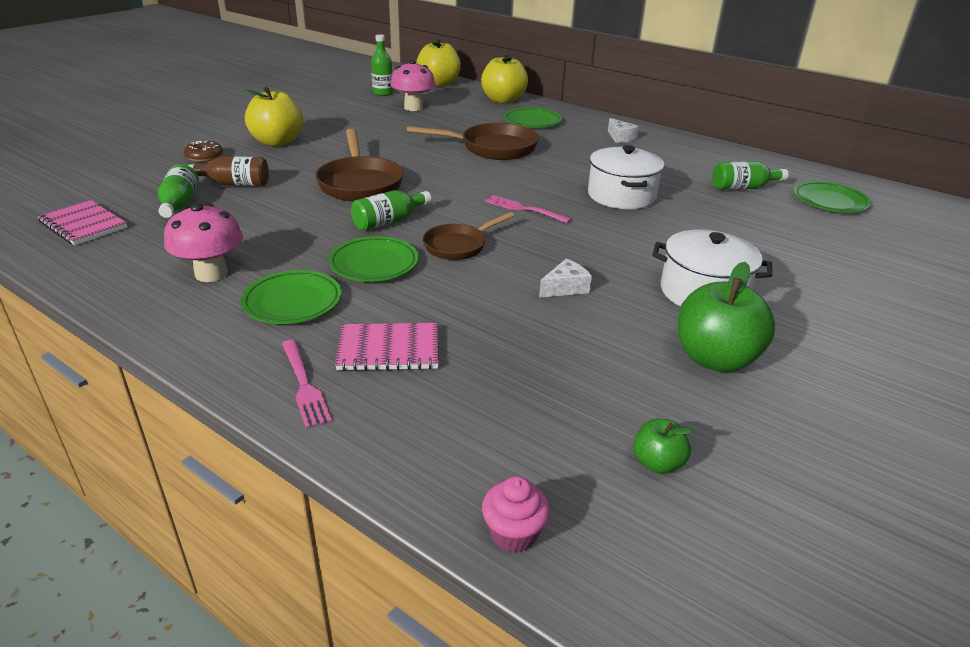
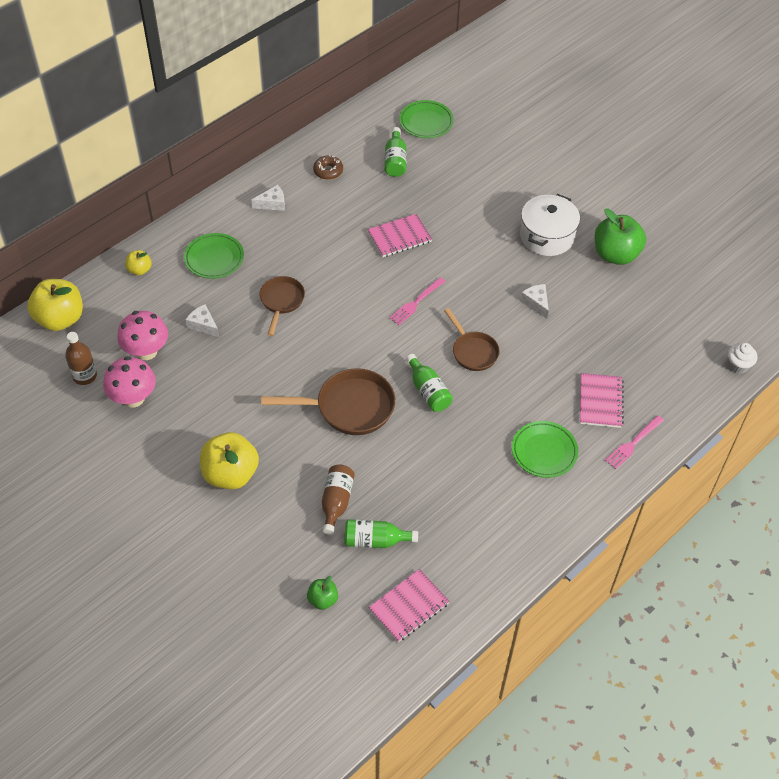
camera: 80 degrees left, 20 degrees up
pink mushroom [164,203,243,282] -> pink mushroom moved to [103,356,156,407]
brown donut [184,140,223,162] -> brown donut moved to [313,155,343,180]
pink fork [282,340,332,428] -> pink fork turned 150 degrees clockwise [605,415,664,469]
green plate [328,236,418,282] -> none
green bottle [371,34,393,96] -> brown bottle [65,332,97,385]
brown pan [407,123,539,160] -> brown pan [259,276,305,336], size x0.62
yellow apple [481,53,528,104] -> yellow apple [125,250,152,275], size x0.50
pink cupcake [482,476,550,553] -> white cupcake [728,343,757,374]
white pot [588,145,664,209] -> pink notebook [367,214,432,257]
green apple [633,419,693,474] -> green apple moved to [307,576,338,610]
none -> white cheese [186,304,219,337]

